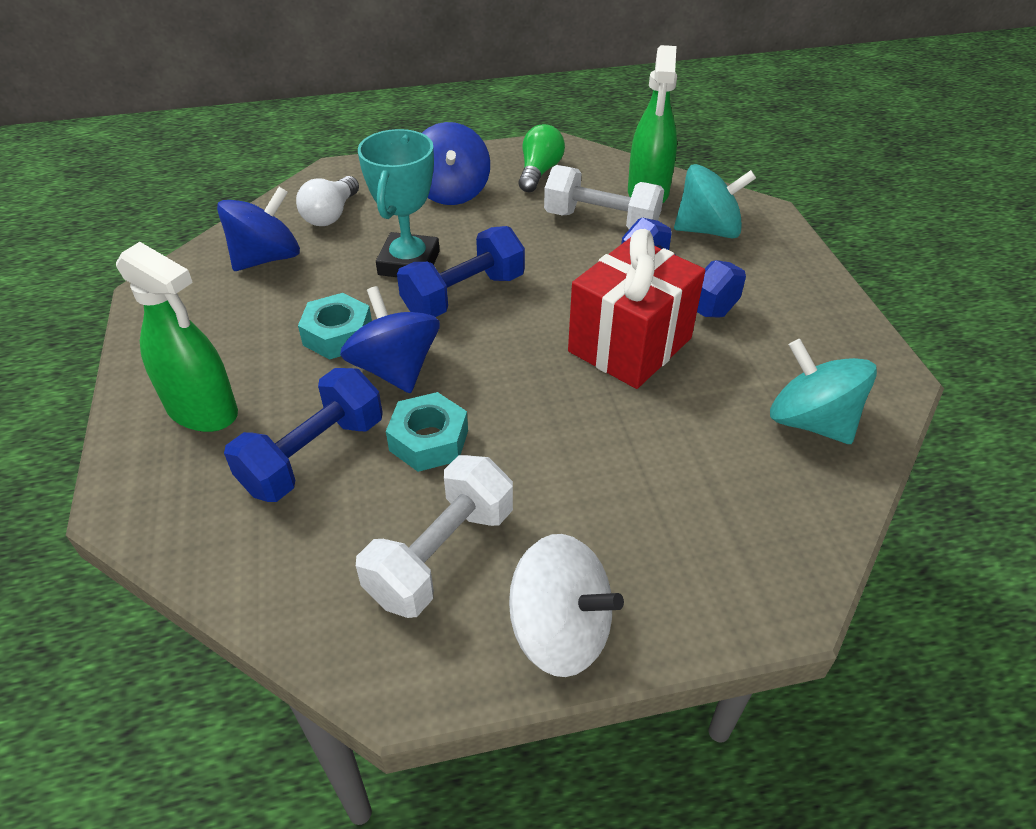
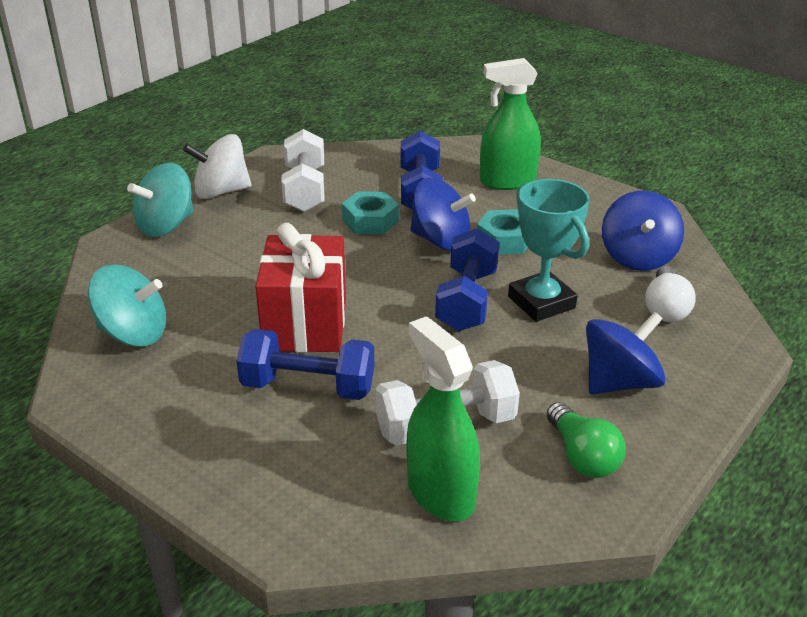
camera: 140 degrees right, 10 degrees down
white light bulb [296,176,359,226] -> white light bulb turned 150 degrees counterclockwise [645,266,696,322]
blue spinning top [422,122,490,205] -> blue spinning top turned 105 degrees clockwise [586,312,666,395]
turquoise spinning top [674,164,756,238] -> turquoise spinning top moved to [127,163,193,237]

